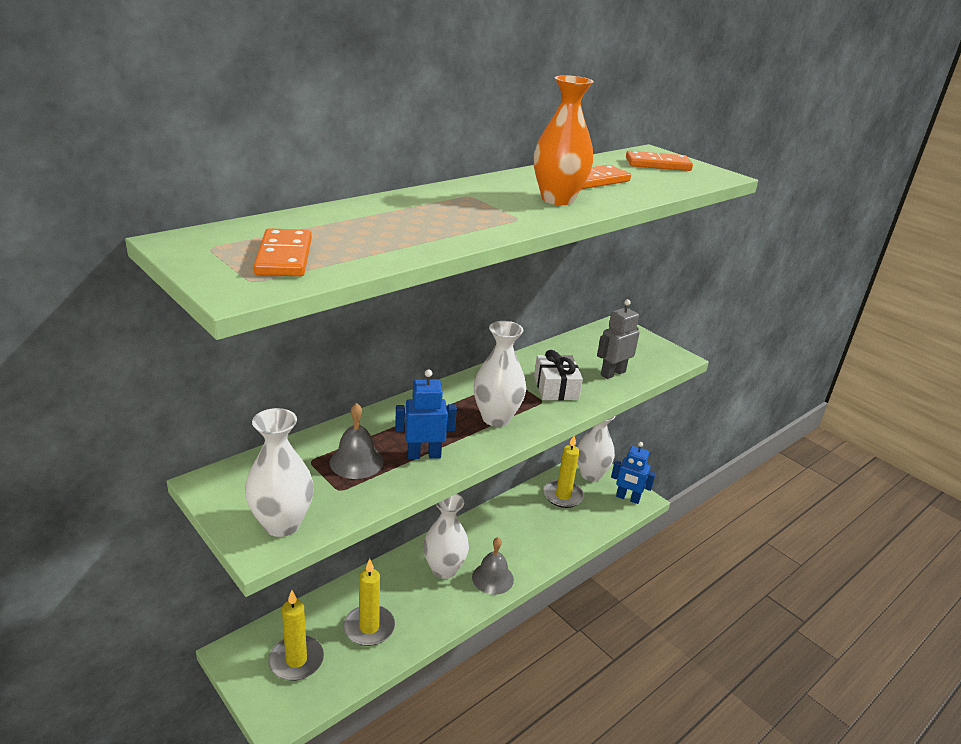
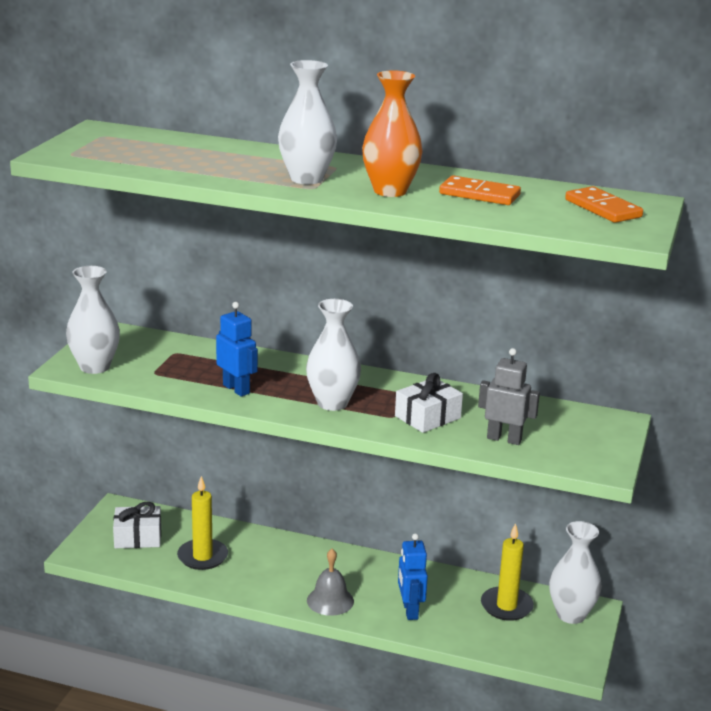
camera: 60 degrees right, 5 degrees down
orange domino [253,228,312,276] -> none
yellow candle [268,590,324,681] -> white gift [113,502,161,548]
grey bell [330,403,383,479] -> none
white vase [423,494,469,579] -> white vase moved to [278,60,337,184]
blue robot [611,442,656,504] -> blue robot moved to [398,533,428,620]

